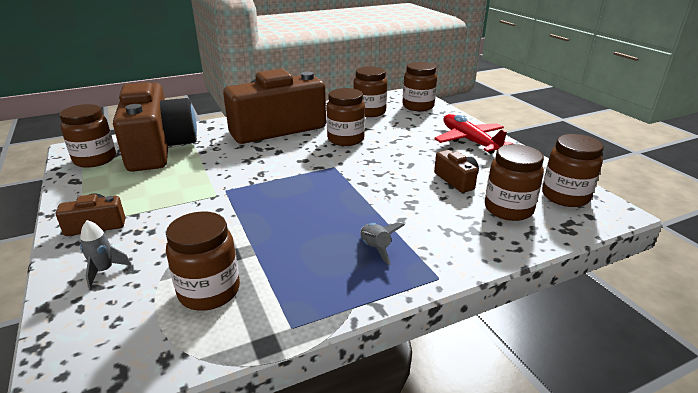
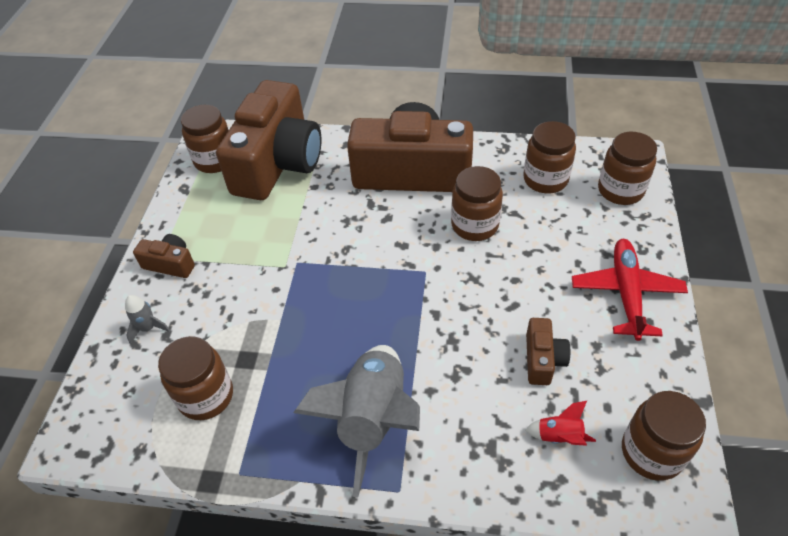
camera: 35 degrees right, 20 degrees up
grey rocket [361,222,405,265] -> grey rocket [293,345,420,497], size x2.41
brown jar [485,144,544,221] -> red rocket [525,401,596,446]

